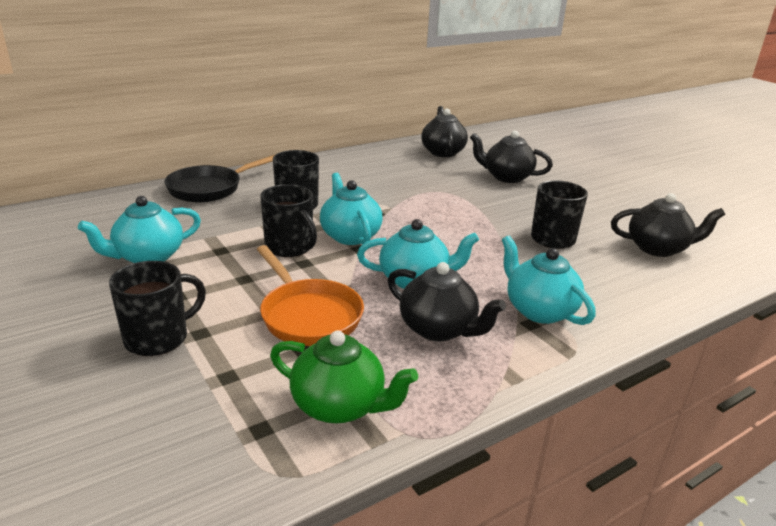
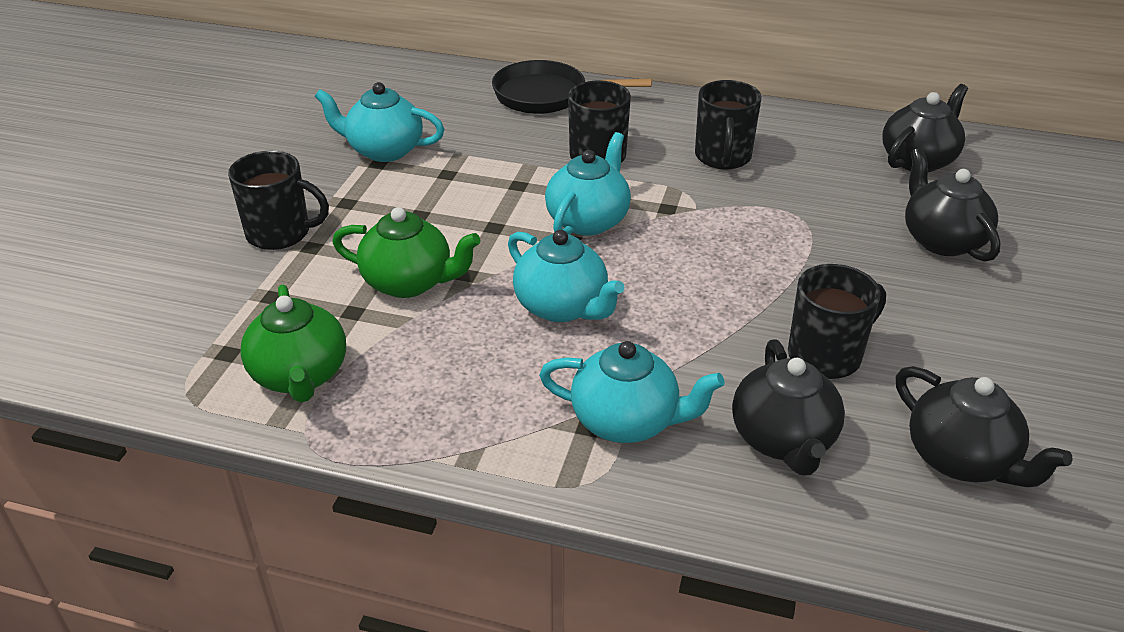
camera: 50 degrees right, 10 degrees up
orange pan [257,245,364,346] -> green teapot [332,207,481,298]
black mug [260,184,317,257] -> black mug moved to [695,80,762,169]
black teapot [388,262,506,341] -> black teapot moved to [732,339,845,476]
turquoise teapot [502,236,596,325] -> turquoise teapot turned 90 degrees clockwise [539,341,725,443]

